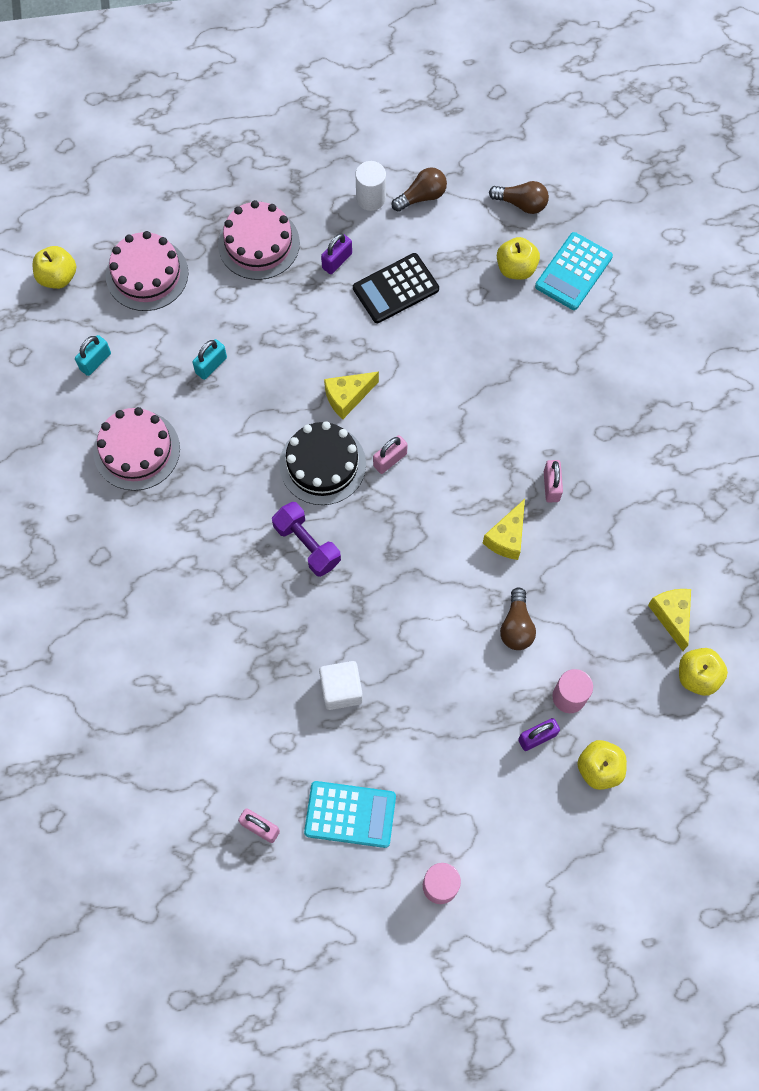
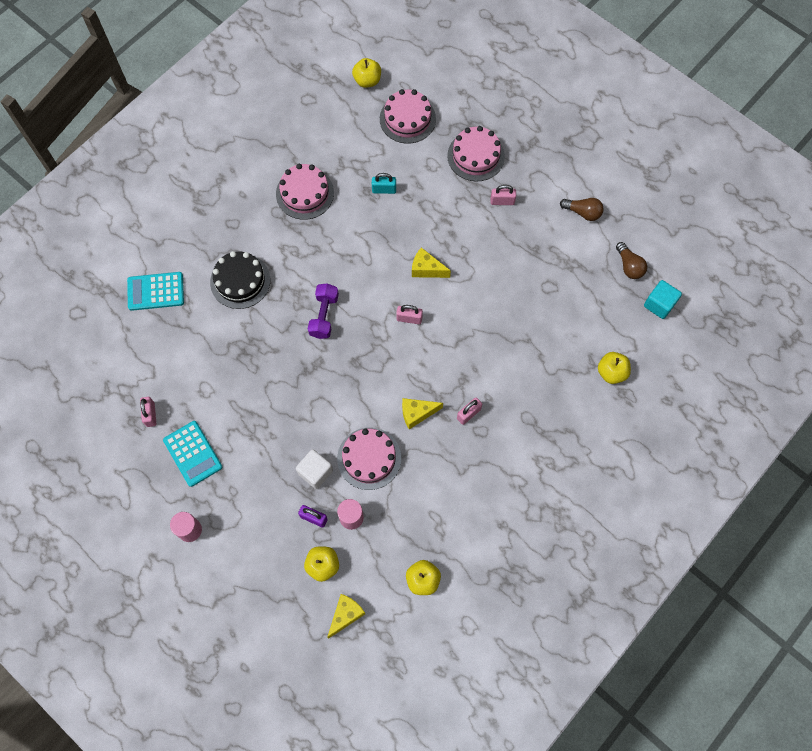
camera: 50 degrees right, 0 degrees up
turquoise padlock [75,335,111,376] -> none
black cake [279,421,366,505] -> black cake moved to [210,251,270,309]
white cube [319,661,363,710] -> white cube moved to [296,449,333,489]
purple padlock [321,234,352,274] -> pink padlock [491,185,516,205]
black calculator [353,253,439,323] -> none
white cylinder [355,161,386,211] -> none
yellow apple [497,237,540,280] -> yellow apple moved to [598,352,631,384]
brown light bulb [500,587,536,650] -> pink cake [337,427,401,490]
turquoise calculator [535,232,613,310] -> turquoise calculator moved to [127,272,184,311]
yellow cheese [648,589,691,651] -> yellow cheese moved to [327,594,365,638]
none -> turquoise cube [644,280,682,319]

